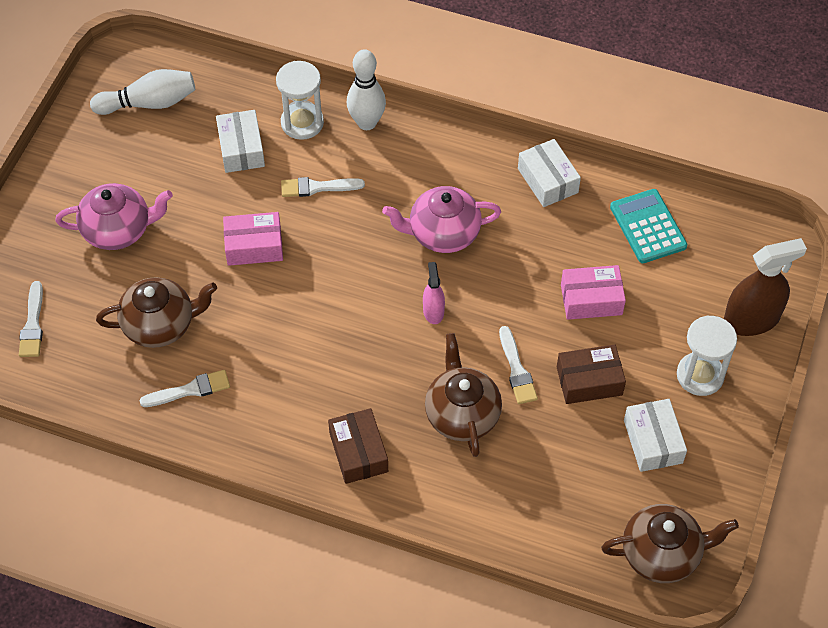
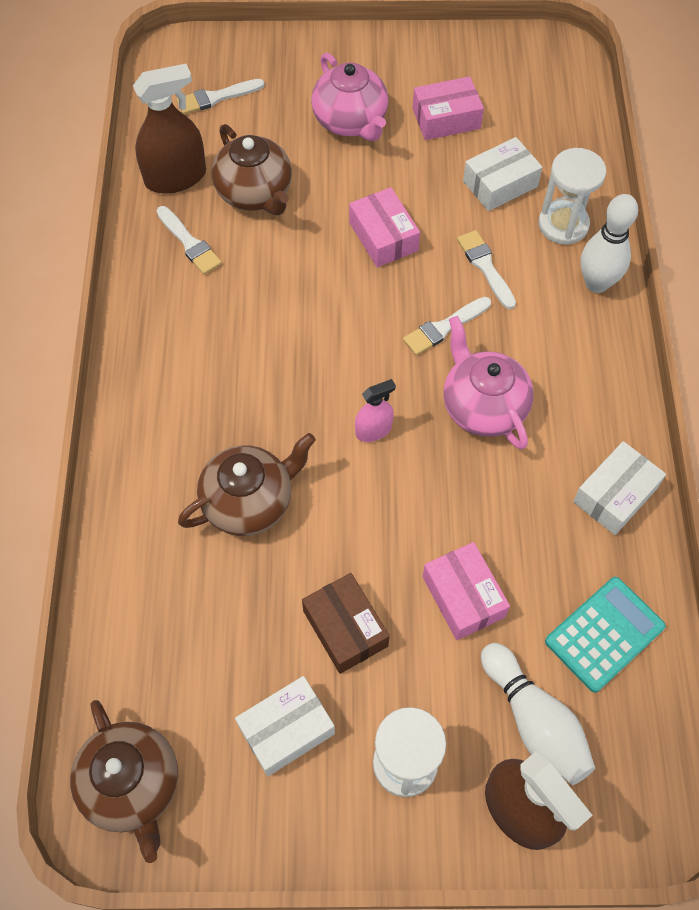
camera: 70 degrees right, 5 degrees up
white bowling pin [90,69,195,115] -> white bowling pin moved to [481,643,595,785]
brown box [328,408,388,484] -> none
white brush [499,326,538,404] -> white brush moved to [403,297,491,355]
none -> brown spray bottle [133,64,206,193]
none -> pink box [412,76,484,140]

